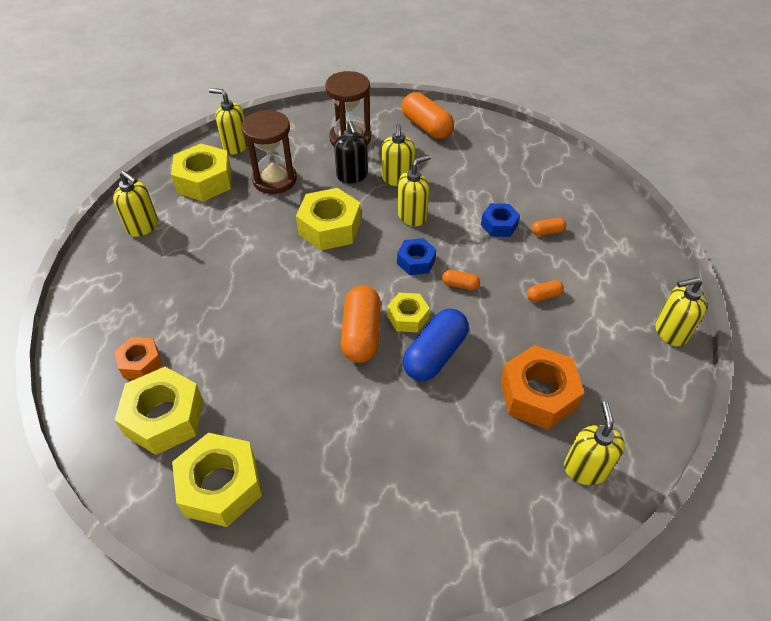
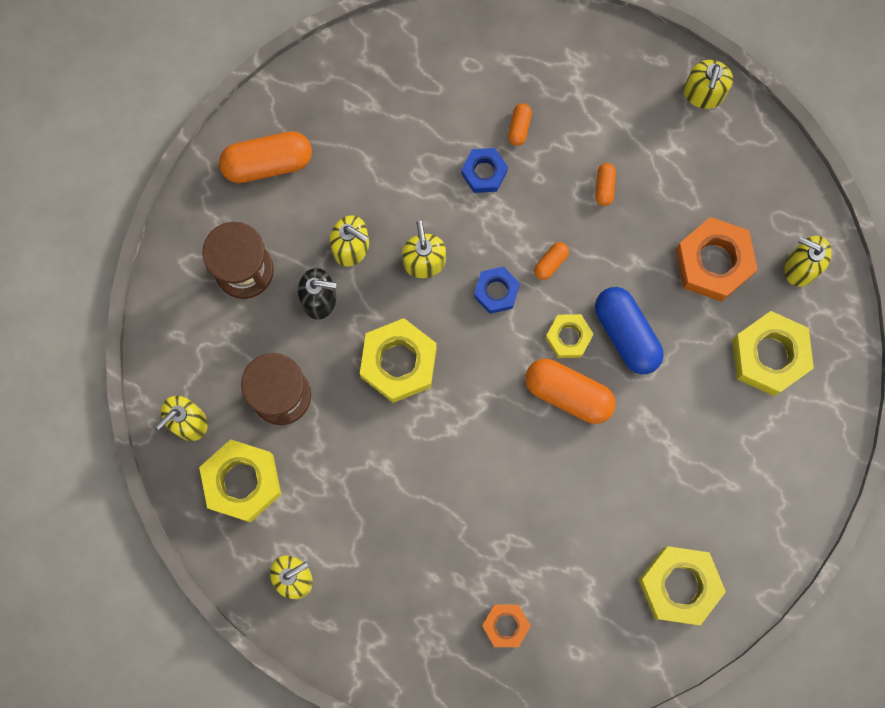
camera: 65 degrees left, 30 degrees up
yellow nut [115,367,203,455] -> yellow nut moved to [732,311,814,396]

